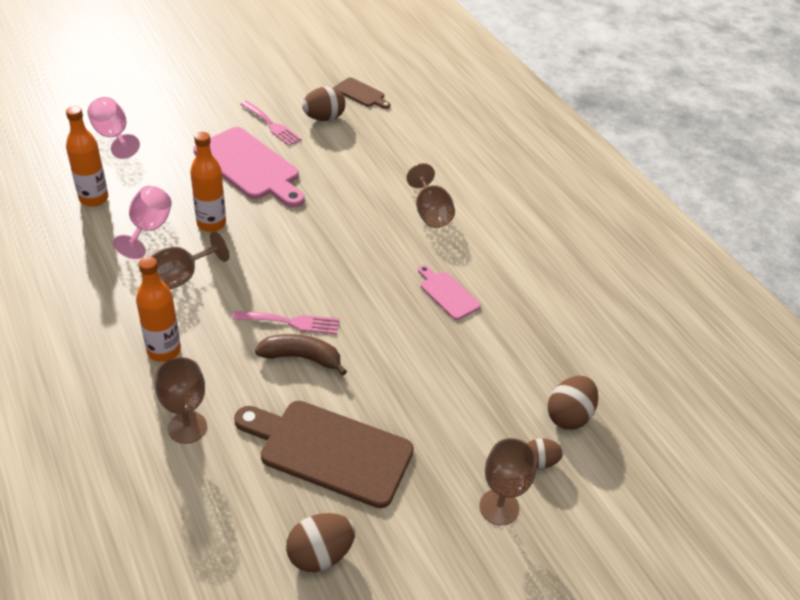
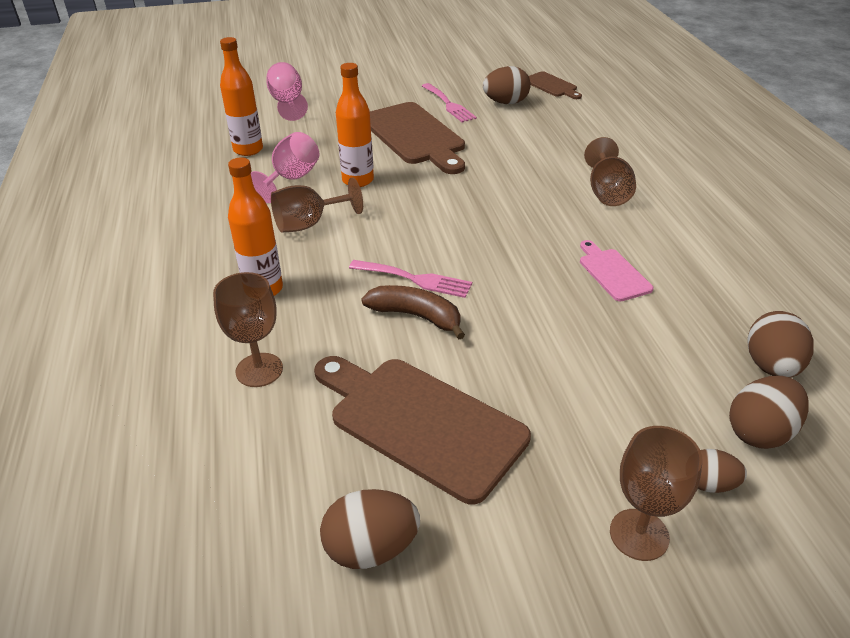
camera: 20 degrees right, 5 degrees down
pink cutting board [193,127,305,207] -> brown cutting board [370,102,465,174]
none -> brown egg [747,311,814,378]

